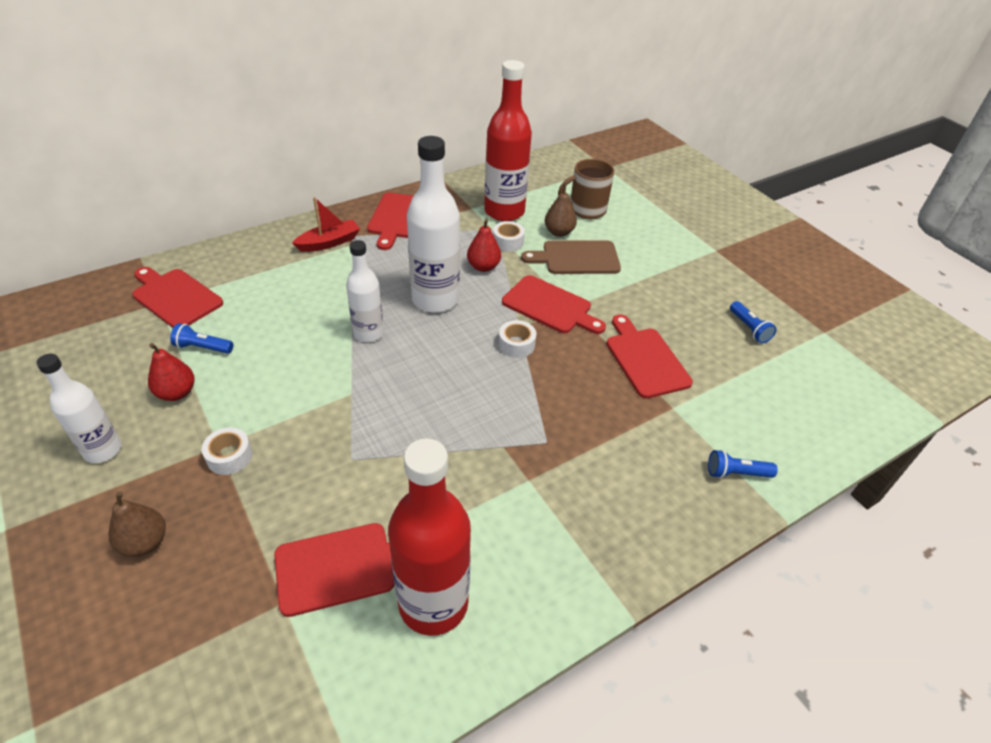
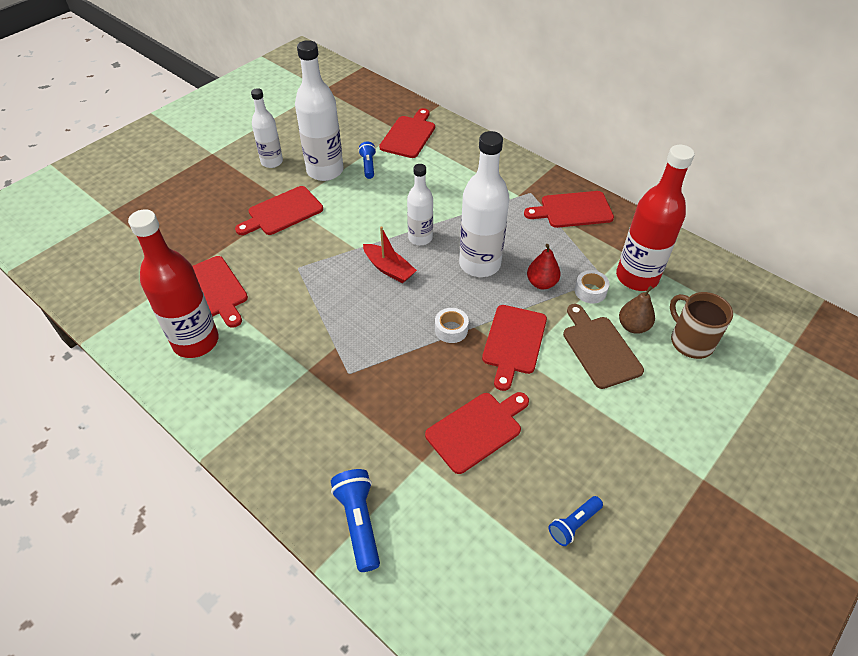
camera: 75 degrees right, 5 degrees up
brown pear [108,492,166,557] -> none
red pear [148,343,195,401] -> white bottle [295,40,343,181]
white tape [202,428,252,475] -> red cutting board [235,186,323,235]
red boat [292,197,360,252] -> red boat moved to [363,226,417,283]
blue flashlight [708,450,778,479] -> blue flashlight [331,469,380,572], size x1.55

